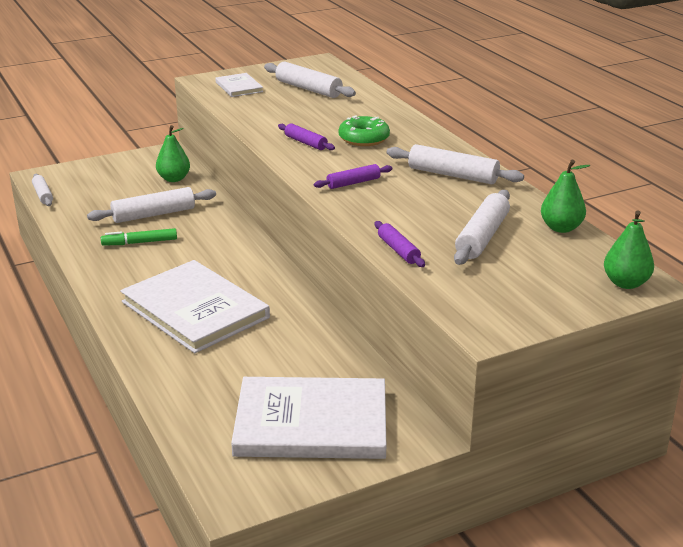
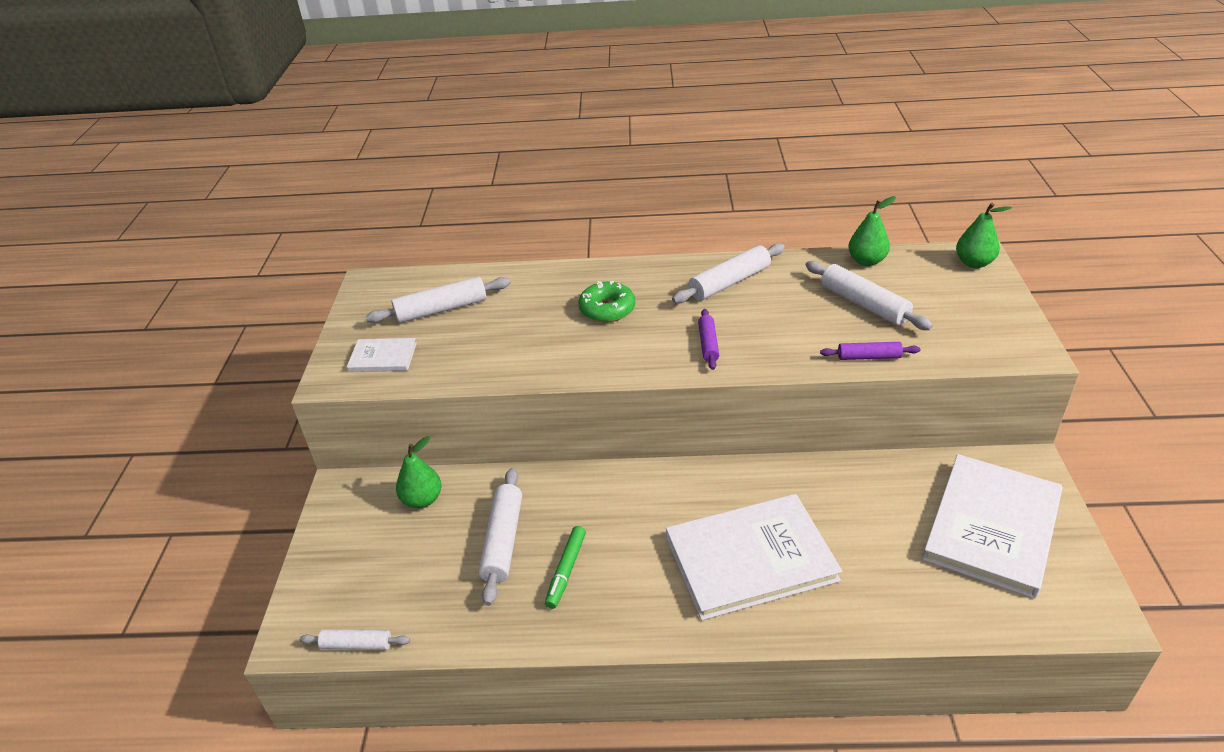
camera: 60 degrees left, 10 degrees up
purple rolling pin [278,124,335,150] -> none

